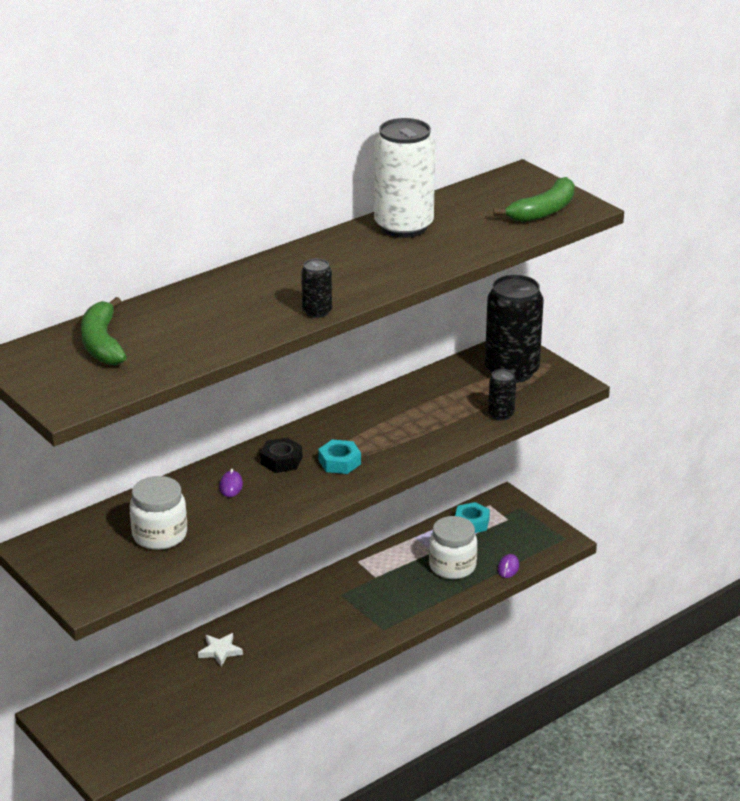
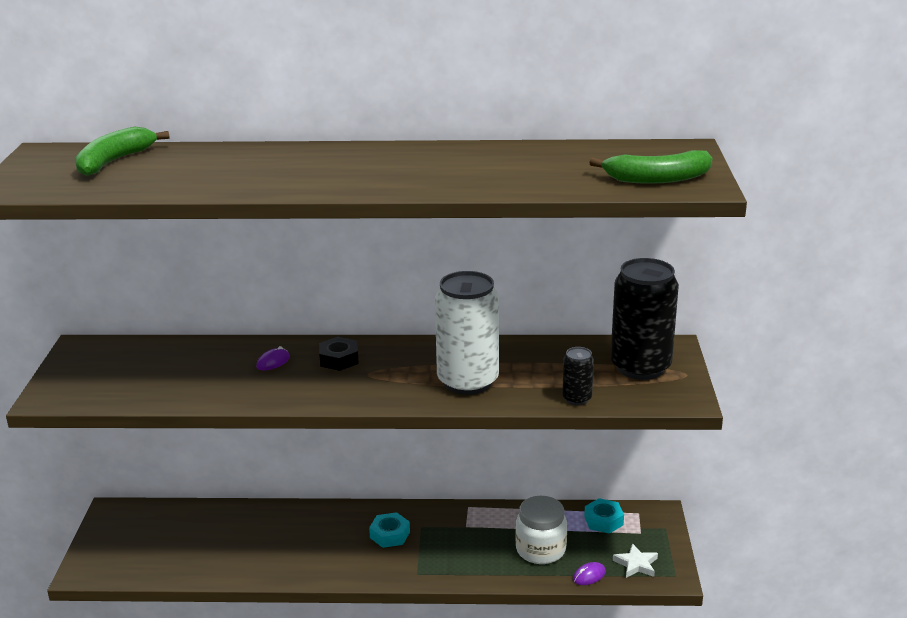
camera: 40 degrees right, 5 degrees down
white jar [130,476,187,550] -> none
white star [198,633,243,667] -> white star moved to [613,543,658,578]
black can [301,258,332,318] -> none
turquoise nut [318,440,361,474] -> turquoise nut moved to [369,512,410,548]
white can [374,118,435,238] -> white can moved to [435,271,499,395]

